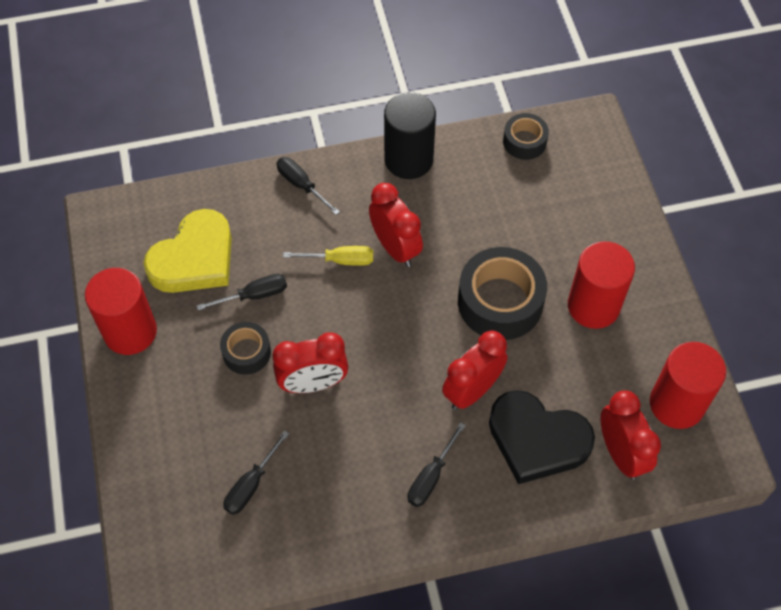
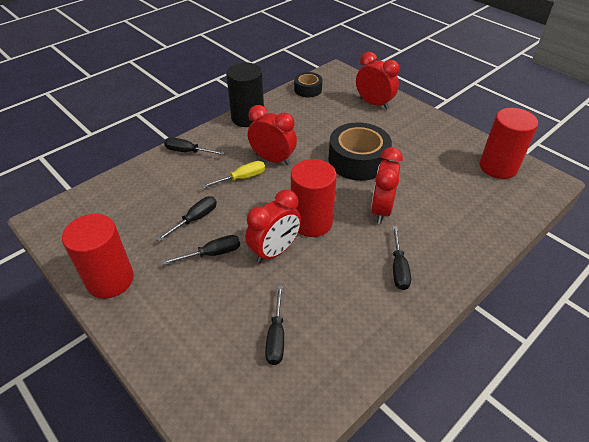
camera: 30 degrees left, 15 degrees down
yellow heart [144,209,232,293] -> none
black tape [220,322,271,375] -> black screwdriver [162,235,240,265]
black heart [489,390,595,484] -> none
red cylinder [568,241,635,329] -> red cylinder moved to [291,159,337,237]
red clock [600,390,661,480] -> red clock moved to [356,52,400,110]

